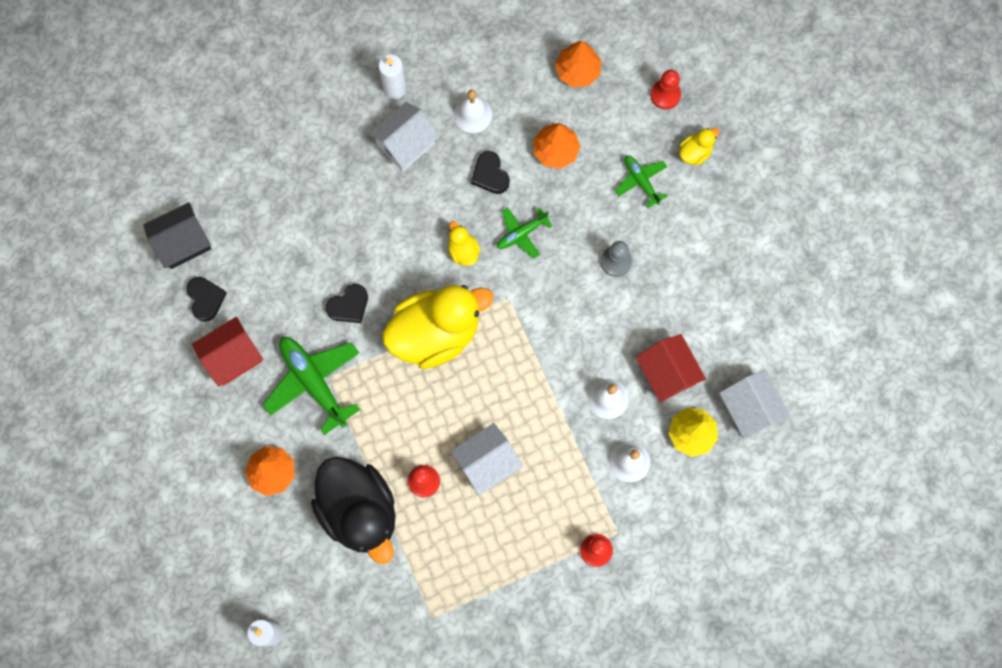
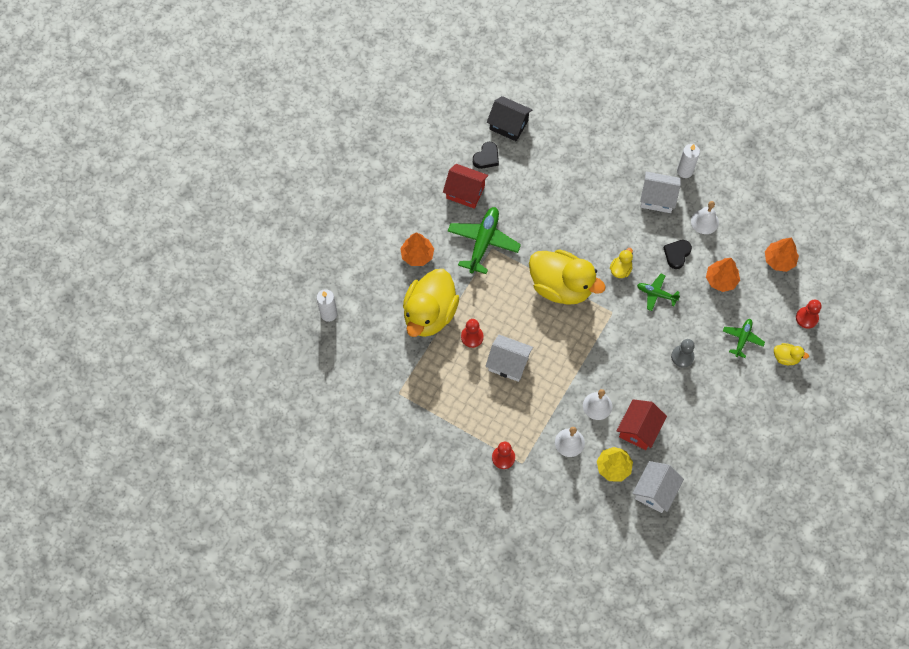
camera: 55 degrees right, 10 degrees down
black duck [311,457,396,564] -> yellow duck [403,269,459,337]
black heart [326,284,368,323] -> none

